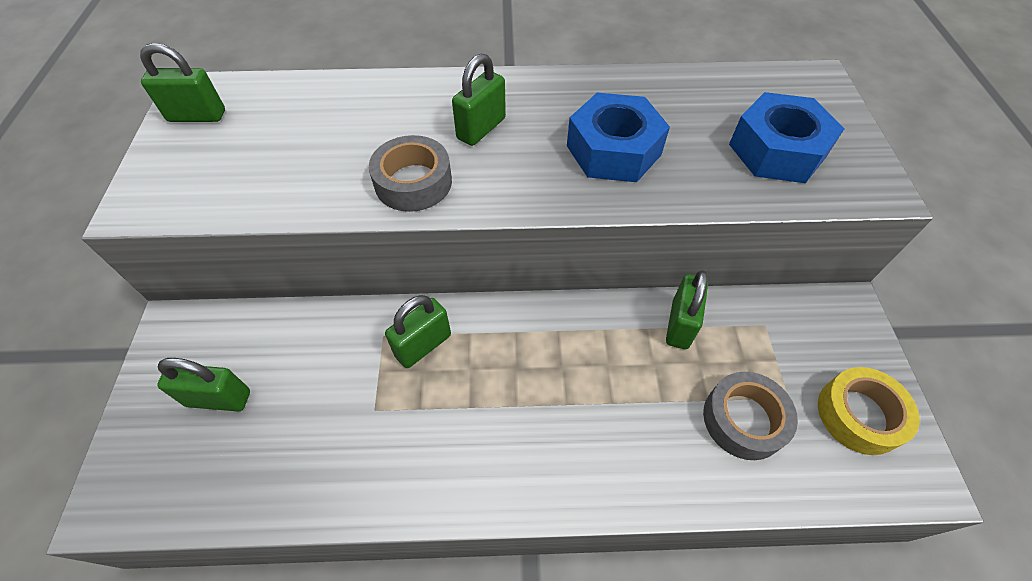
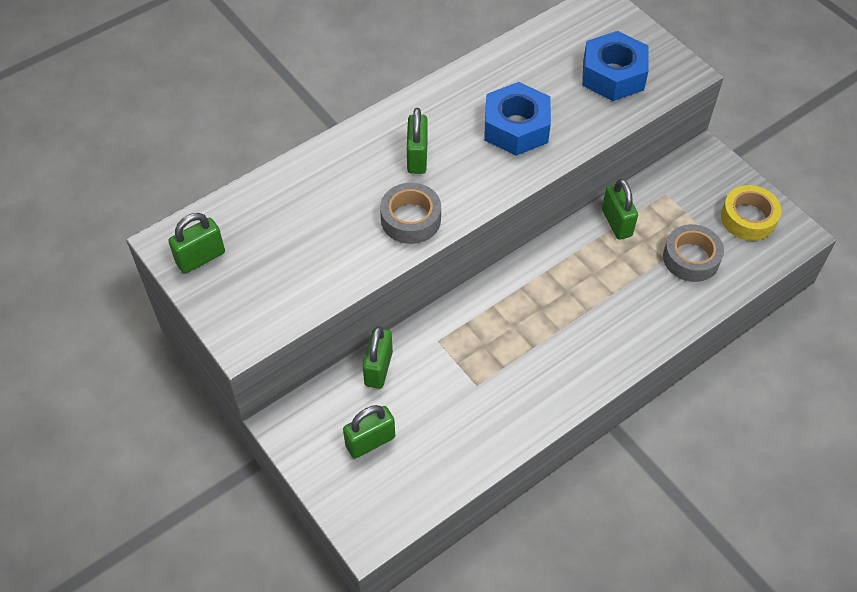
camera: 35 degrees left, 0 degrees up
green padlock [385,295,451,368] -> green padlock moved to [363,326,393,389]

